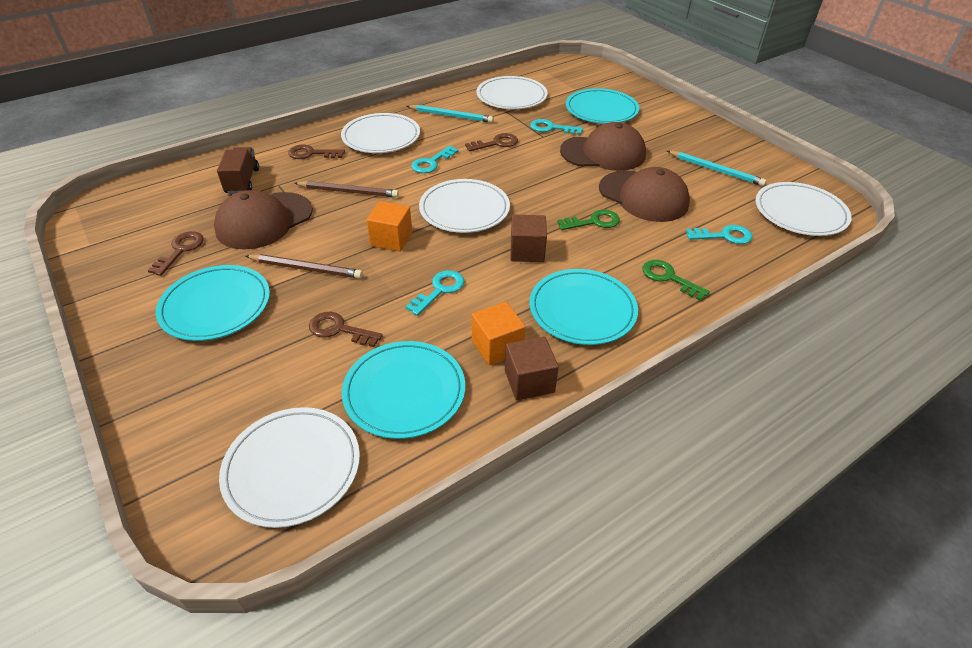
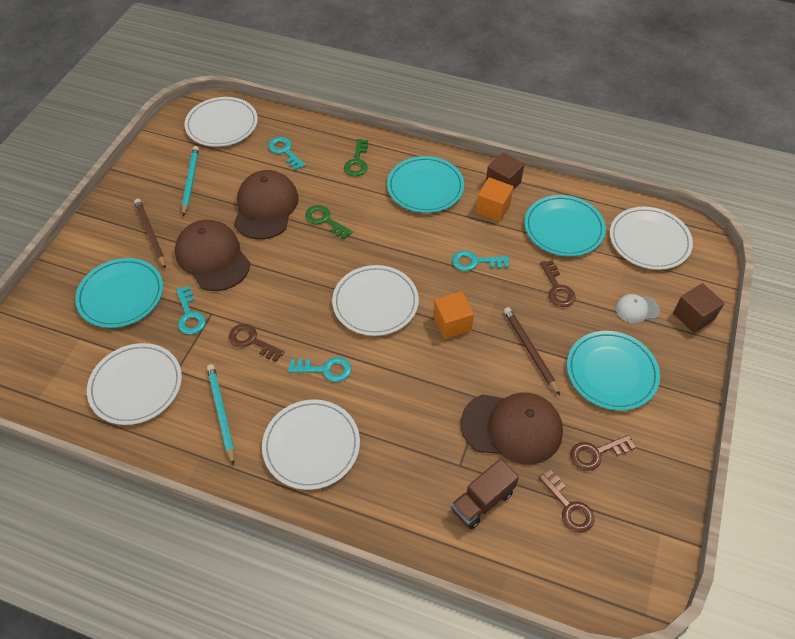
camera: 125 degrees left, 10 degrees up
brown key [288,145,345,159] -> brown key moved to [538,470,595,533]
brown pencil [294,181,399,198] -> brown pencil moved to [134,199,166,269]
brown cube [511,215,547,262] -> brown cube moved to [673,283,725,333]
none -> white cap [616,294,660,323]

